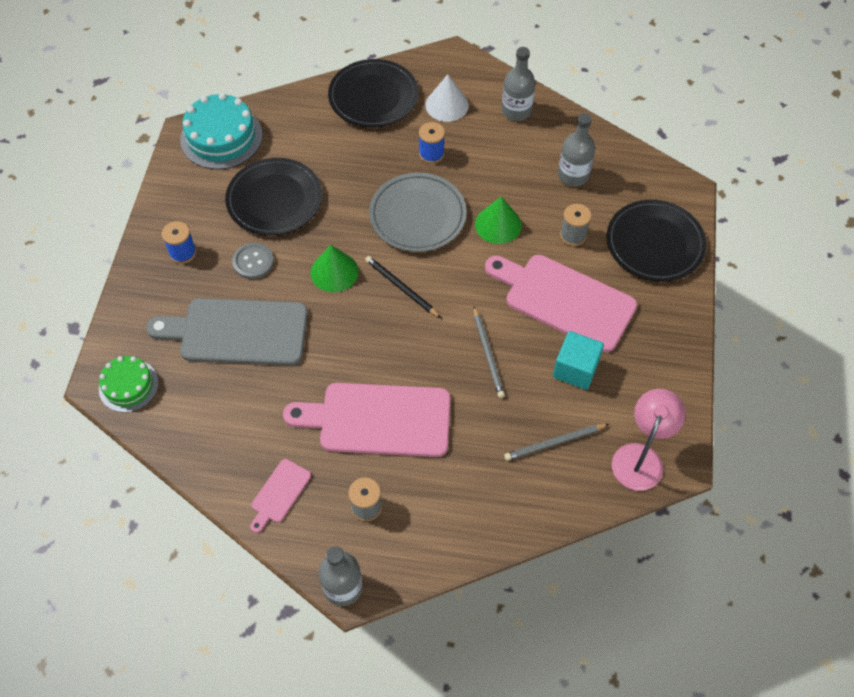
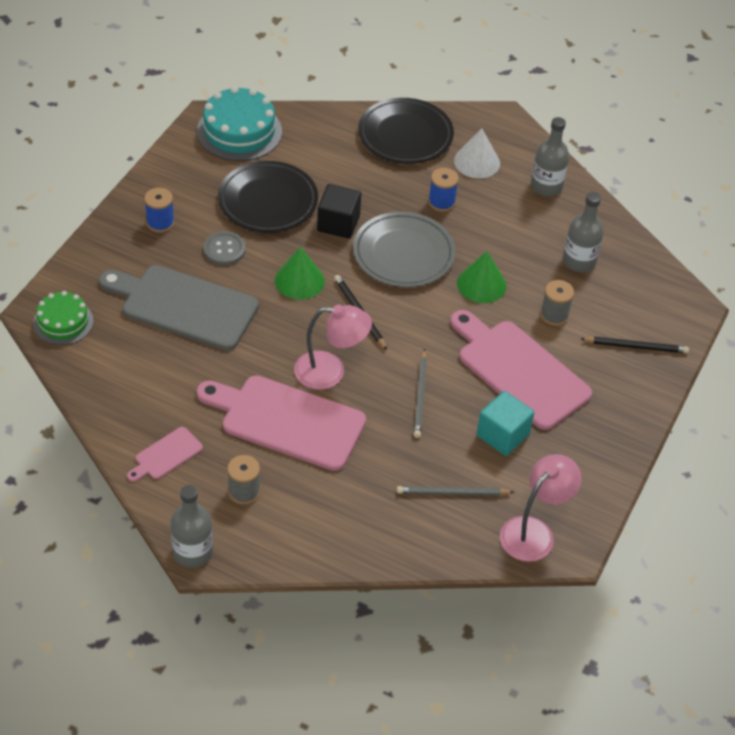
camera: 15 degrees right, 10 degrees down
black plate [607,200,707,282] -> black pencil [580,337,689,353]
none -> pink lamp [294,305,372,390]
none -> black cube [317,184,361,239]

